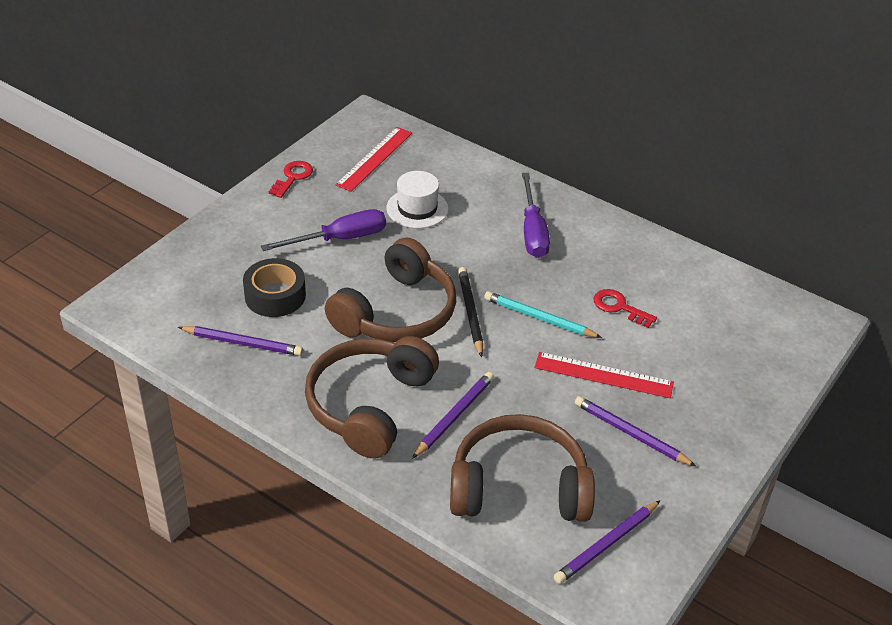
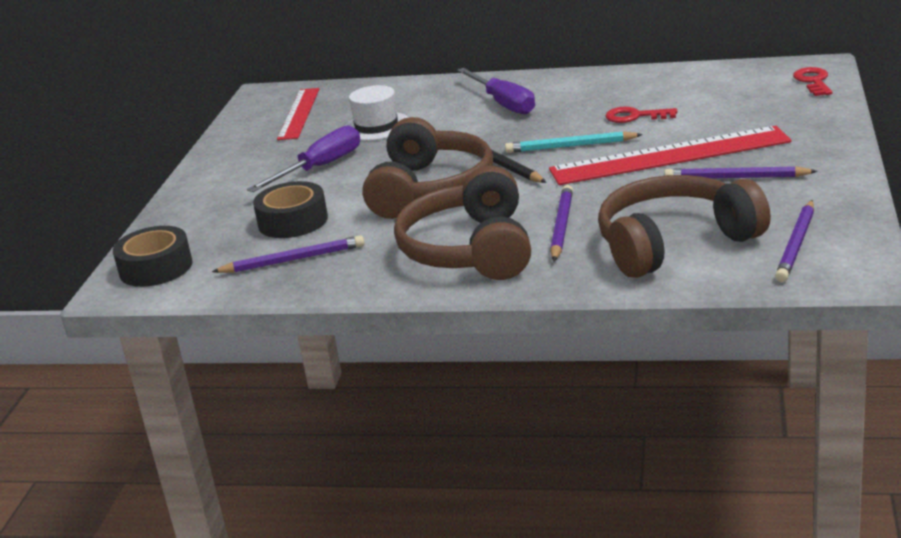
camera: 20 degrees left, 15 degrees down
red key [269,161,313,198] -> red key moved to [793,67,832,96]
red ruler [534,352,674,398] -> red ruler [549,126,792,185], size x1.62
none -> black tape [113,226,193,287]

